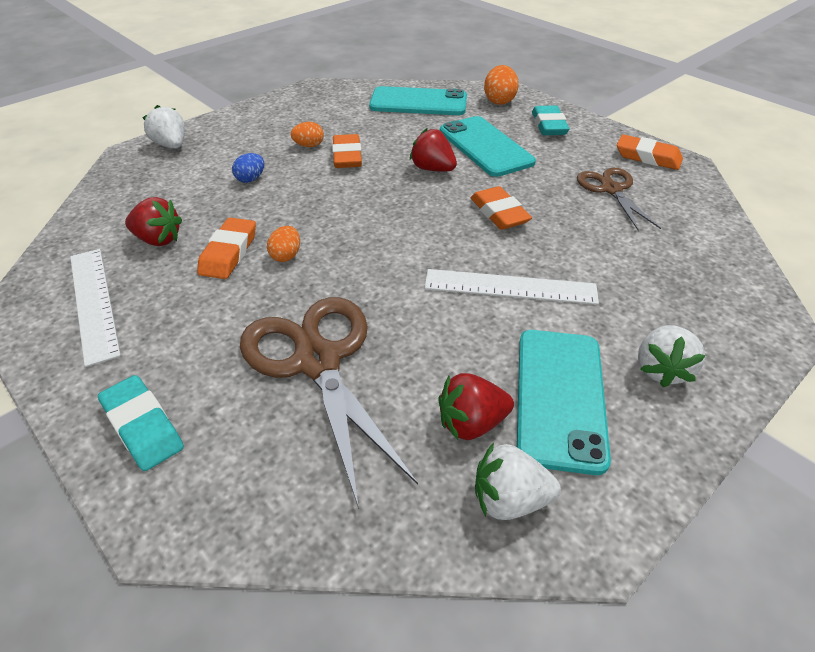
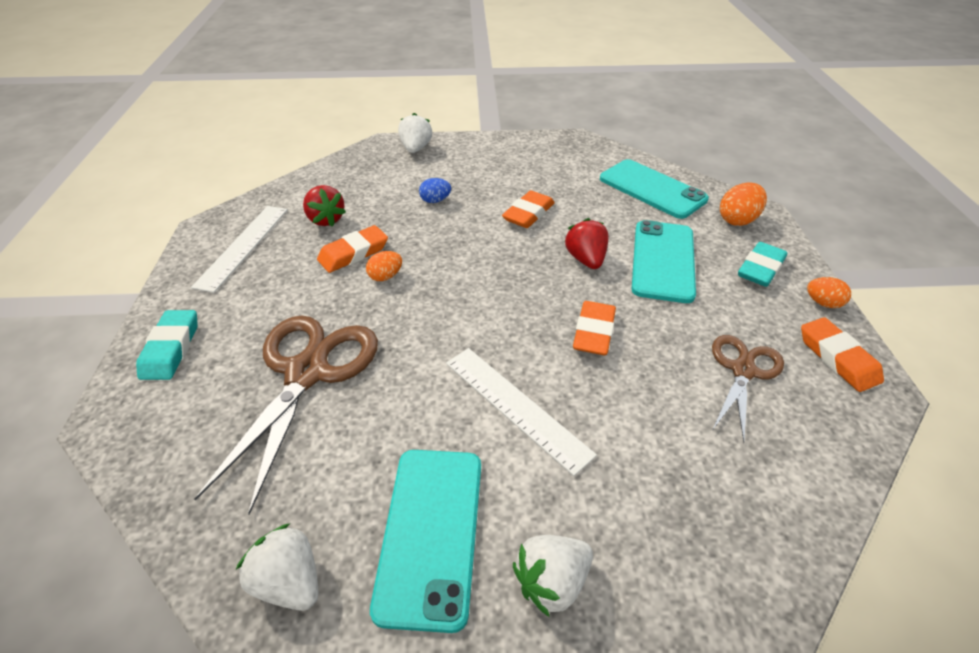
camera: 40 degrees right, 0 degrees up
orange egg [291,122,324,147] -> orange egg moved to [807,277,851,308]
red strawberry [439,373,514,440] -> none
turquoise phone [517,330,611,475] -> turquoise phone turned 45 degrees counterclockwise [370,450,481,633]

